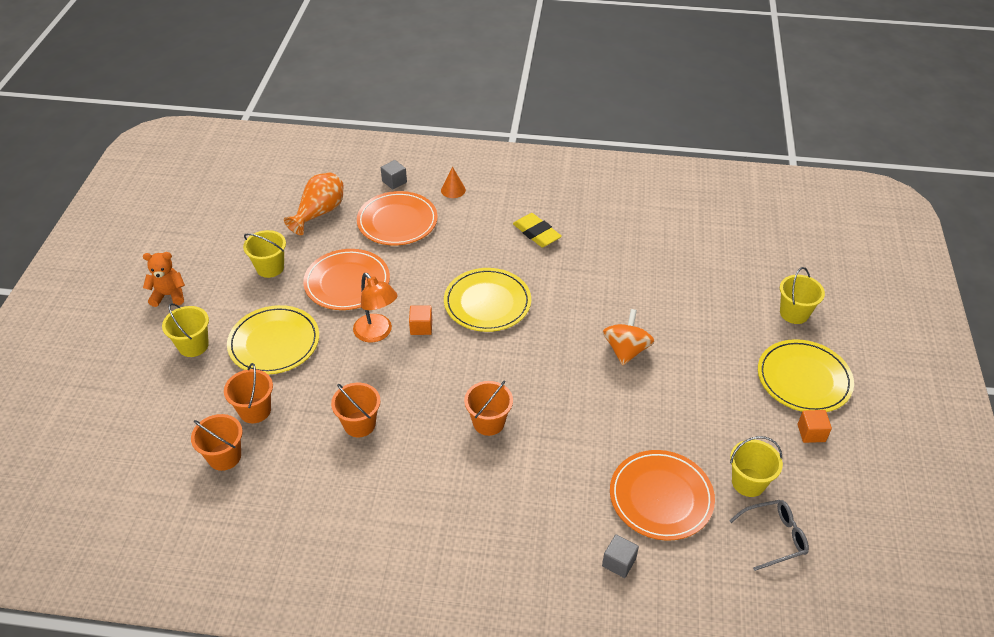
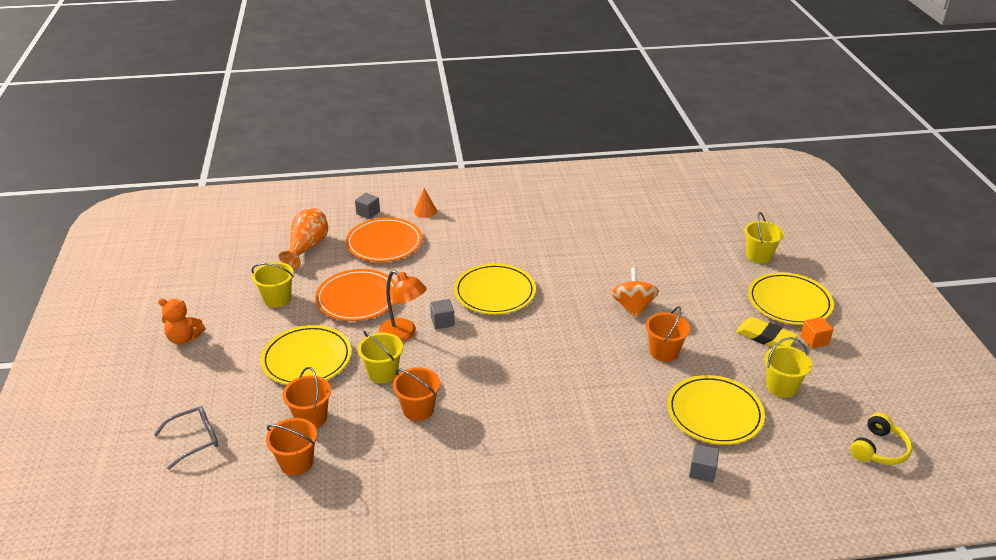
camera: 15 degrees left, 10 degrees down
orange teddy bear [143,252,185,307] -> orange teddy bear turned 150 degrees counterclockwise [158,298,205,345]
yellow bucket [162,303,209,357] -> yellow bucket moved to [358,331,403,384]
orange cube [409,305,432,335] -> grey cube [430,299,455,329]
orange bucket [464,380,513,436] -> orange bucket moved to [646,306,690,362]
yellow eraser [513,213,562,247] -> yellow eraser moved to [736,317,798,347]
orange plate [610,450,715,541] -> yellow plate [667,375,765,445]
grey glasses [729,500,809,571] -> grey glasses moved to [154,406,218,470]
none -> yellow headphones [850,413,912,465]

